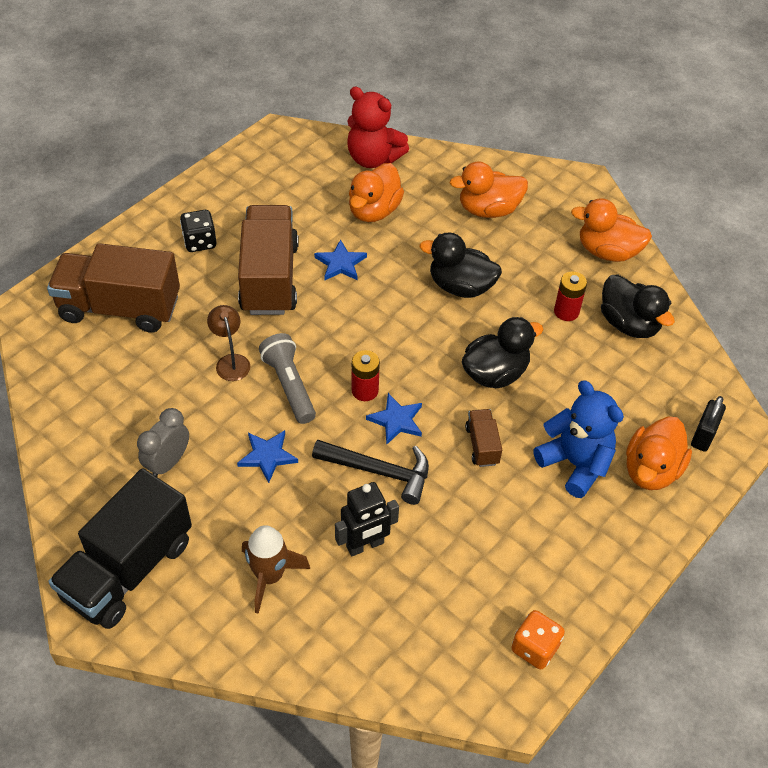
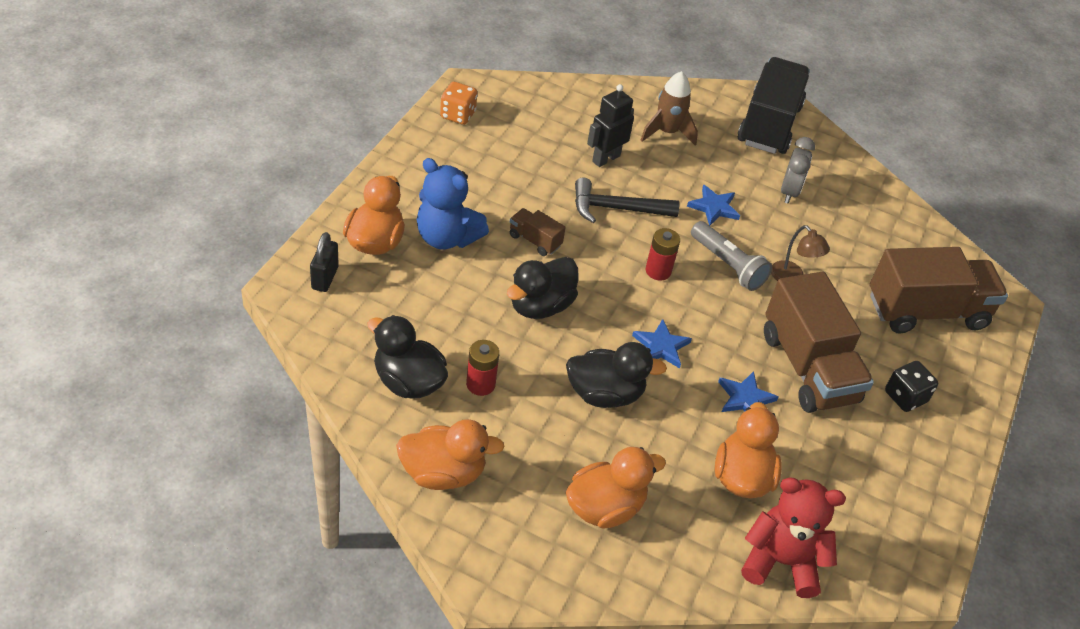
camera: 160 degrees right, 5 degrees down
blue star [366,393,422,445] -> blue star moved to [632,319,692,368]
brown truck [465,409,502,467] -> brown truck turned 150 degrees clockwise [510,208,566,256]

